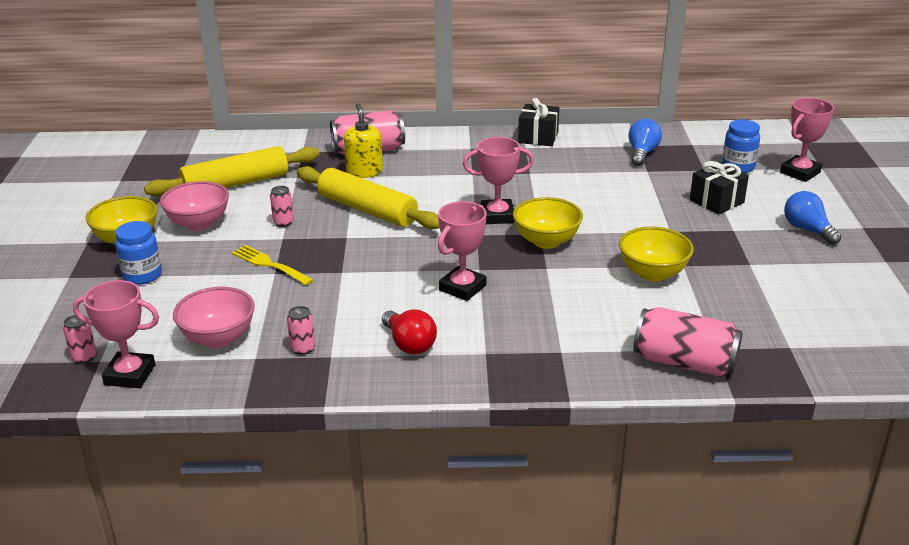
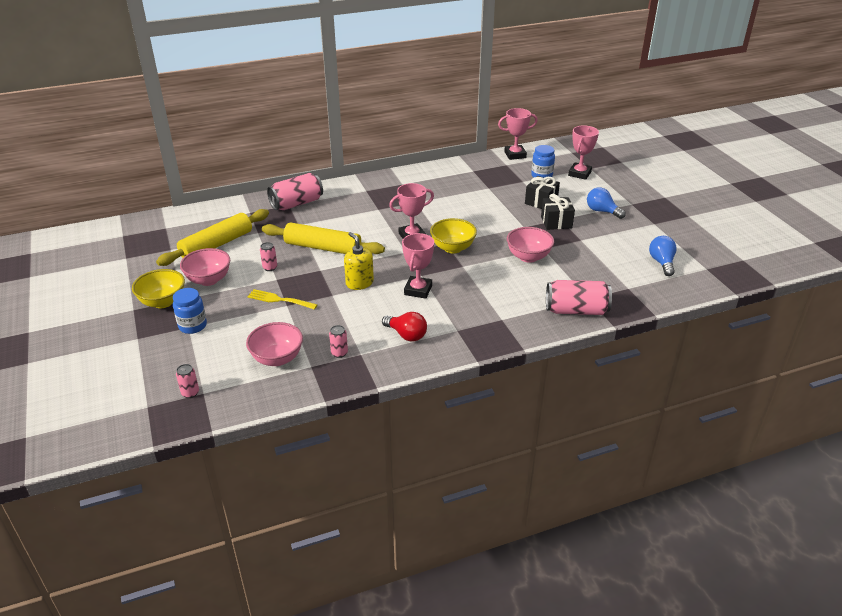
camera: 20 degrees left, 5 degrees up
pink trophy [73,280,159,388] -> pink trophy moved to [498,108,538,160]
yellow soap dispenser [344,103,383,178] -> yellow soap dispenser moved to [344,232,374,290]
black gift [518,98,559,146] -> black gift moved to [541,194,575,230]
yellow bowl [619,227,694,282] -> pink bowl [507,227,554,263]
blue light bulb [628,119,662,166] -> blue light bulb moved to [649,236,677,276]

